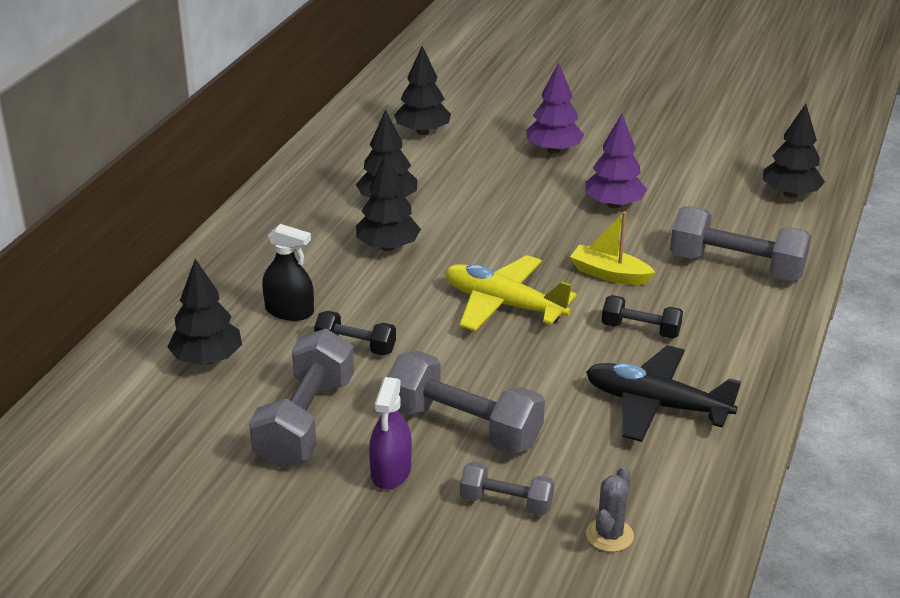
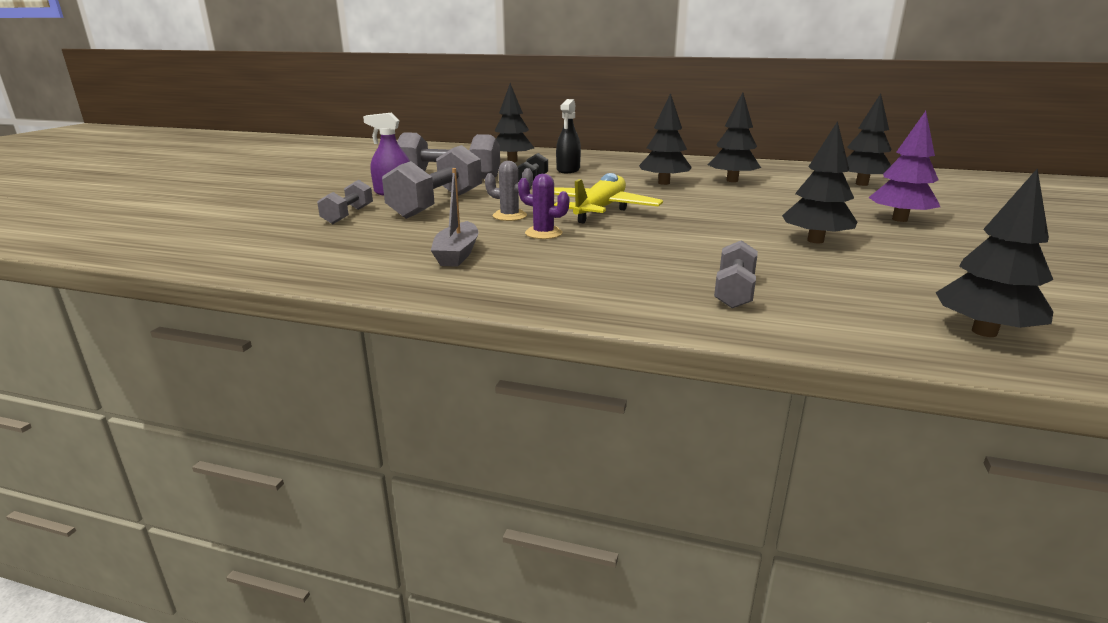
camera: 85 degrees right, 10 degrees down
yellow boat [570,211,655,285] -> none
purple tree [585,114,647,208] -> black tree [782,121,857,243]
black plane [586,345,741,442] -> grey boat [431,168,479,267]
grey cactus [586,466,634,552] -> grey cactus moved to [485,161,533,221]
black dumbbell [602,295,683,339] -> none
grey dumbbell [670,206,811,281] -> grey dumbbell [714,240,758,308], size x0.55
none -> purple cactus [518,174,569,239]

